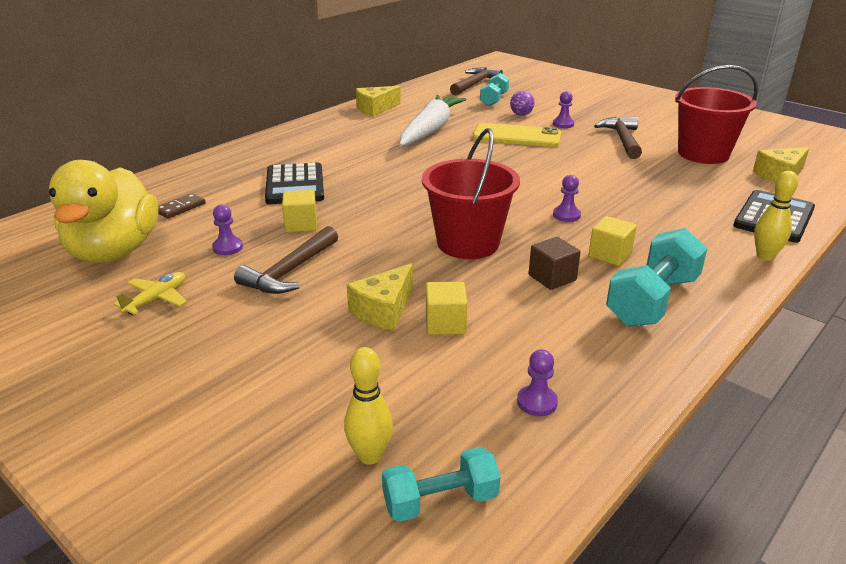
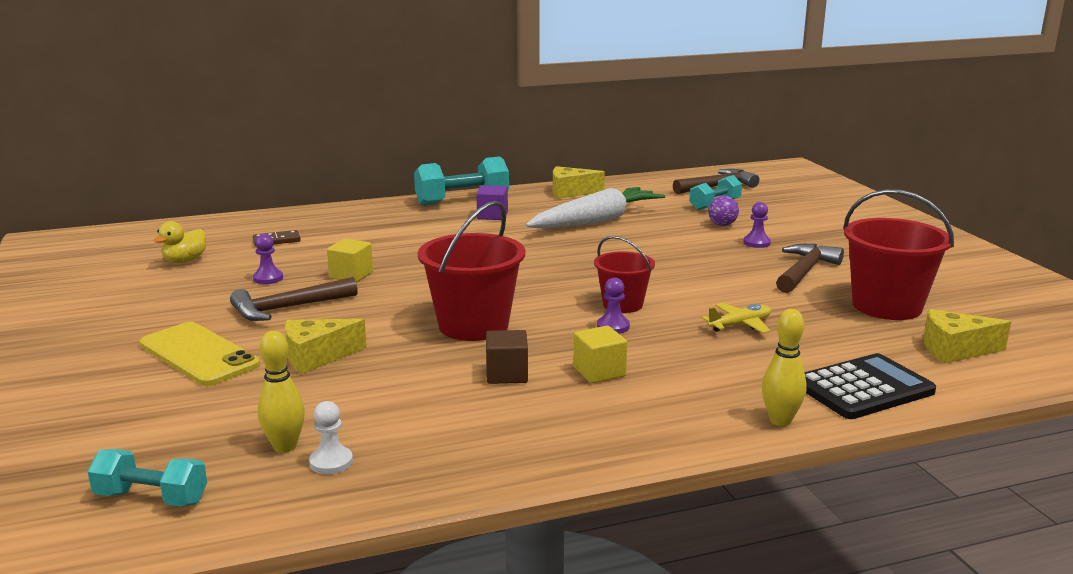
camera: 30 degrees right, 10 degrees down
yellow duck [49,160,158,263] -> yellow duck [153,221,206,263], size x0.44
yellow plane [113,272,187,315] -> yellow plane moved to [702,303,771,333]
black calculator [265,163,324,204] -> none
yellow bowling pin [344,347,393,465] -> yellow bowling pin moved to [258,331,305,453]
yellow cube [426,282,467,335] -> none
yellow phone [473,123,561,147] -> yellow phone moved to [139,322,260,386]
purple pawn [517,349,558,416] -> white pawn [309,401,353,474]
turquoise dumbbell [606,228,708,327] -> turquoise dumbbell moved to [414,156,509,206]
none -> purple cube [476,185,508,220]
none -> red bucket [594,236,655,313]

